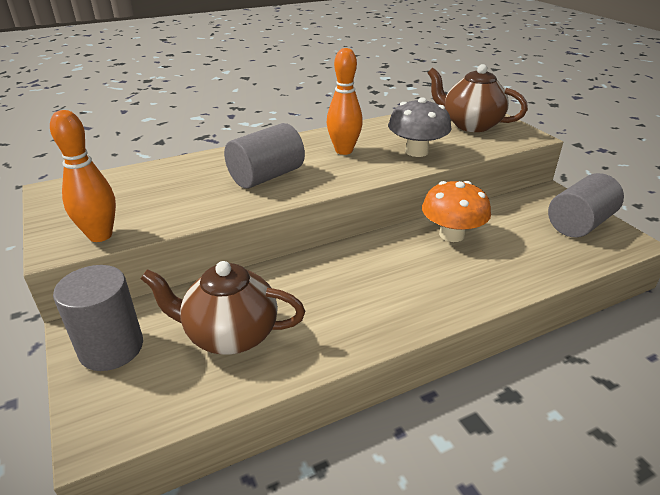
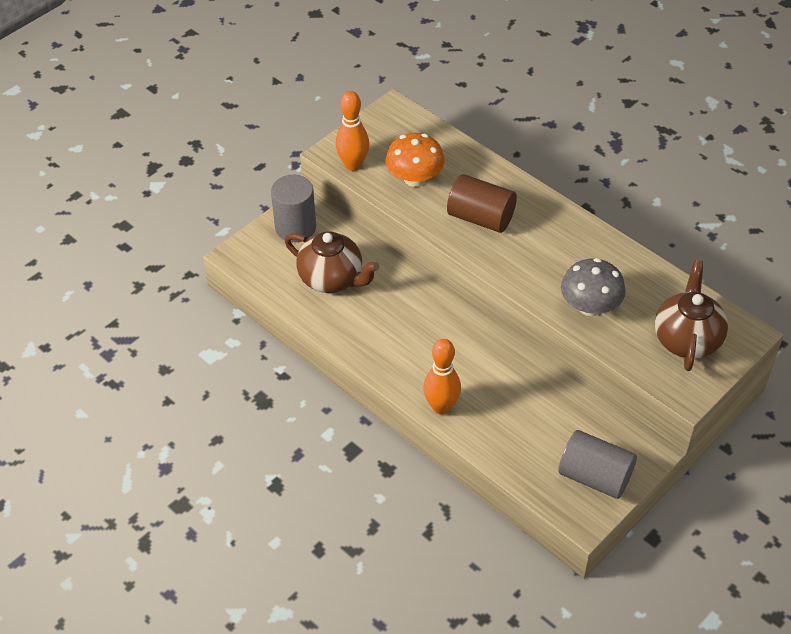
camera: 70 degrees right, 15 degrees up
brown teapot [141,261,305,355] -> brown teapot turned 135 degrees clockwise [285,231,379,293]
grey cylinder [224,123,305,189] -> brown cylinder [447,174,517,233]
orange bowling pin [327,48,363,155] -> orange bowling pin moved to [423,339,461,415]
orange mushroom [422,181,491,242] -> orange mushroom moved to [386,133,445,187]

